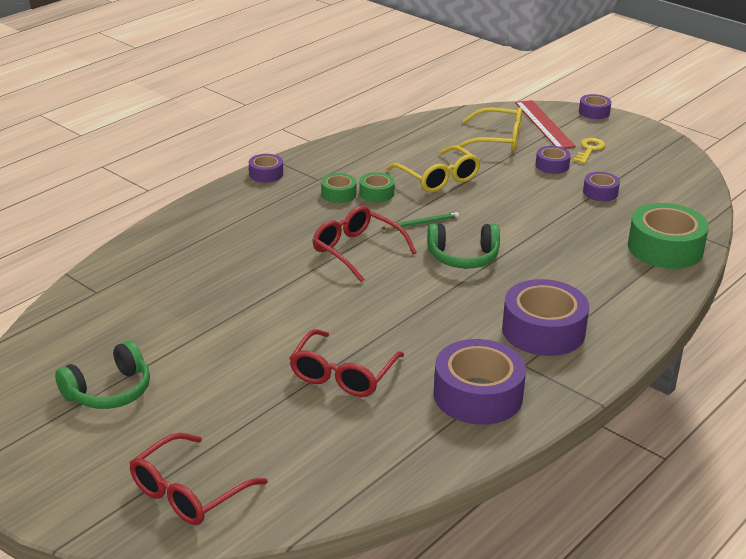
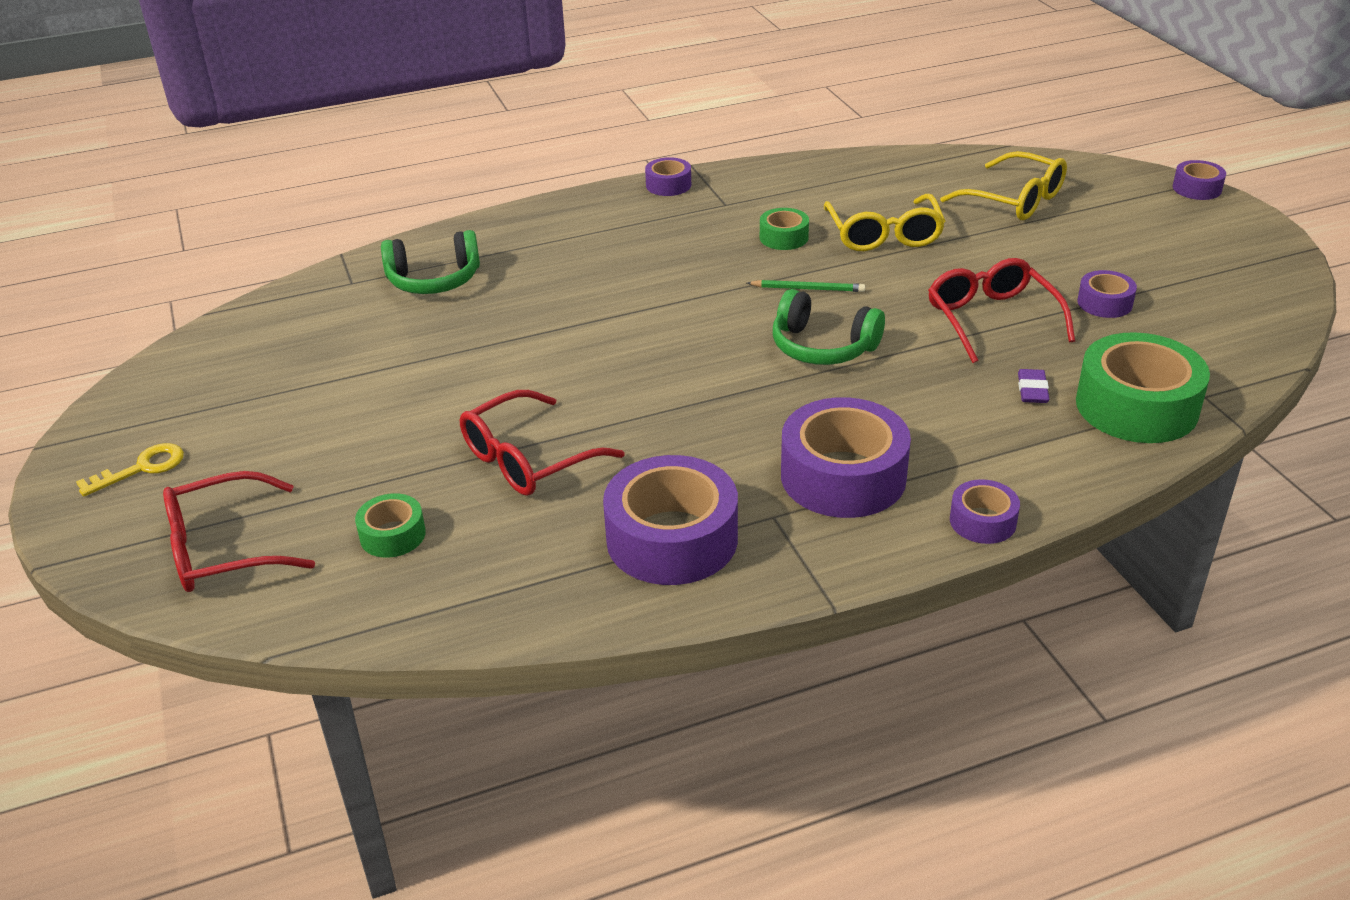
camera: 30 degrees right, 5 degrees up
green headphones [55,340,150,409] -> green headphones moved to [381,230,480,294]
red glasses [313,206,417,283] -> red glasses moved to [928,258,1075,363]
green tape [321,173,357,203] -> green tape moved to [355,493,426,558]
red ruler [515,100,576,149] -> none
purple tape [536,146,571,174] -> purple tape moved to [950,479,1020,544]
yellow key [573,138,605,164] -> yellow key moved to [76,443,184,497]
none -> purple eraser [1018,369,1049,403]

